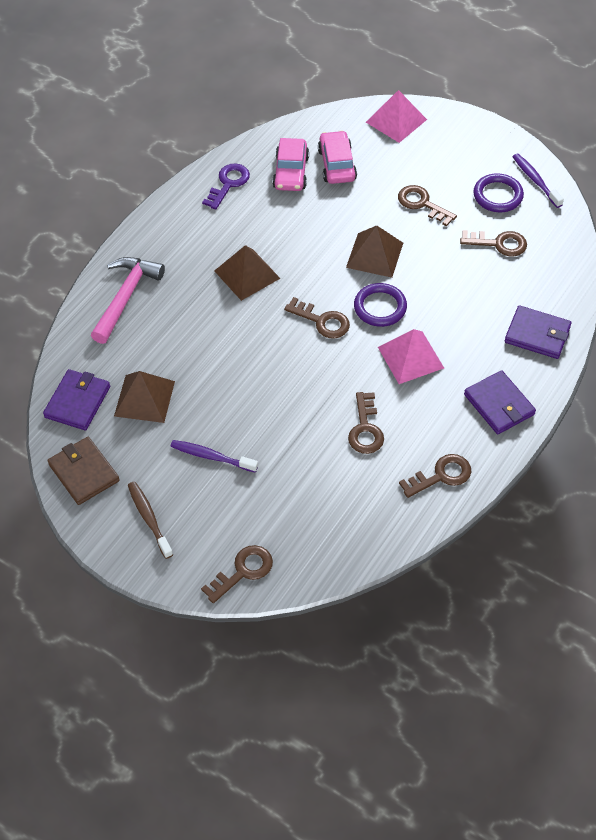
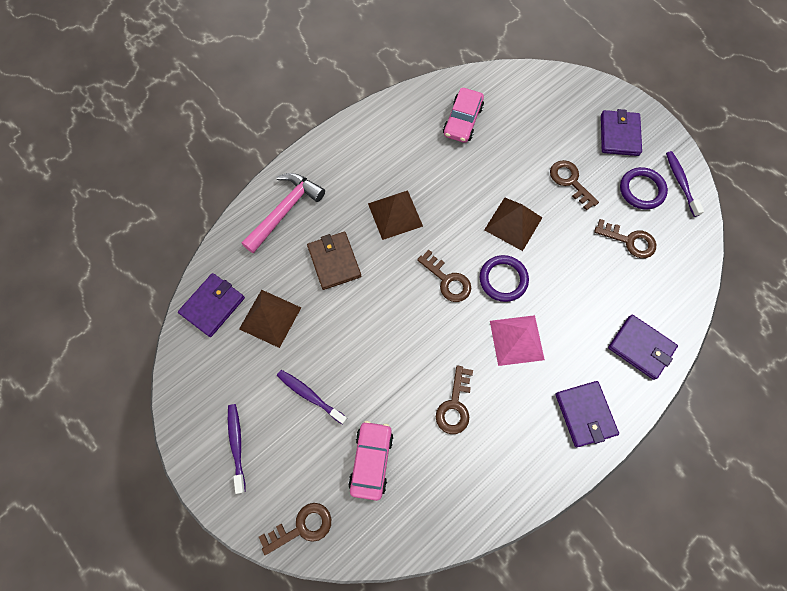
camera: 15 degrees right, 15 degrees up
brown wallet [47,437,120,505] -> brown wallet moved to [307,232,361,290]
brown toothbrush [128,481,173,559] -> purple toothbrush [228,404,246,494]
purple key [202,163,250,210] -> none
pink car [318,131,357,184] -> pink car moved to [348,421,394,501]
pink pyramid [366,90,427,143] -> none
brown key [399,454,471,498] -> none
none -> purple wallet [601,109,642,156]

